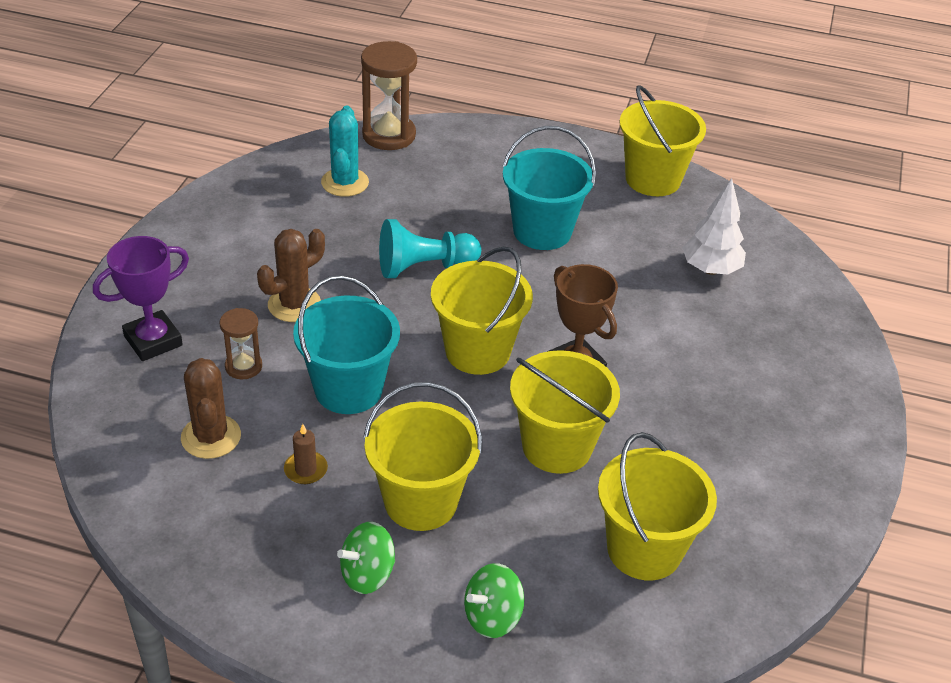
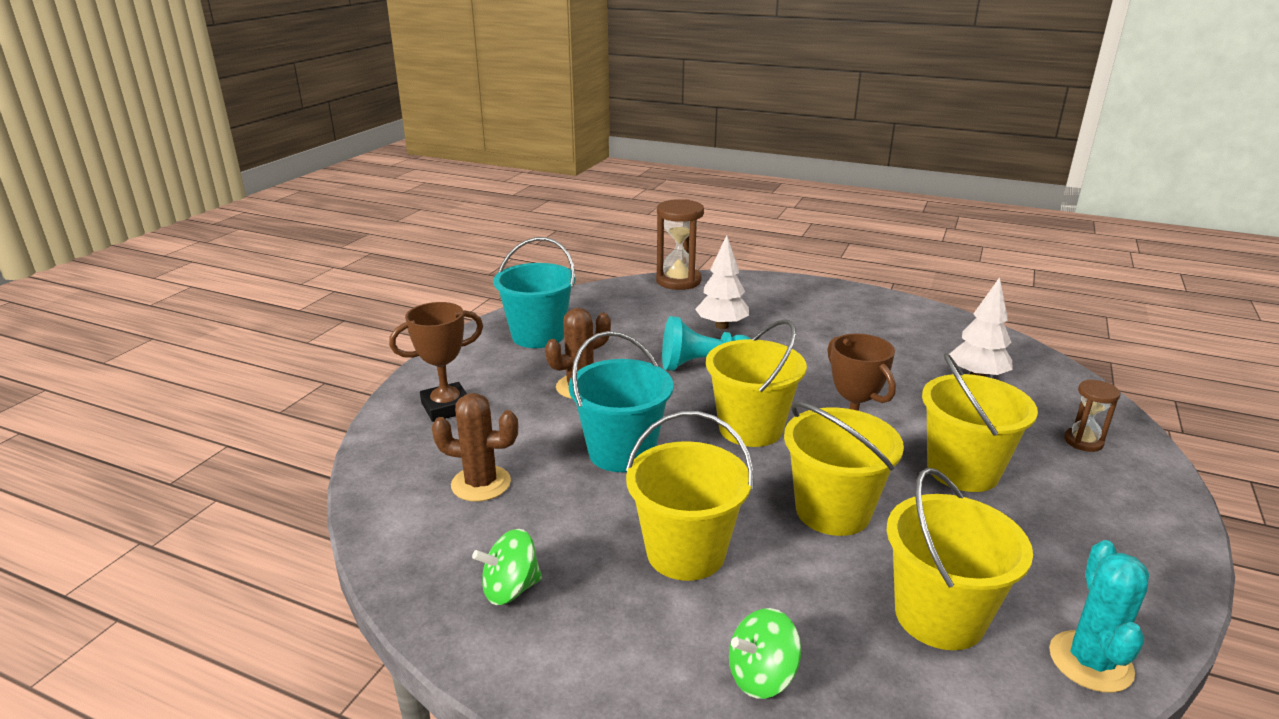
camera: 10 degrees right, 15 degrees down
purple trophy [93,236,189,361] -> brown trophy [389,302,483,422]
brown cactus [181,358,241,459] -> brown cactus turned 75 degrees counterclockwise [432,393,518,502]
brown hourglass [220,308,262,379] -> brown hourglass moved to [1064,379,1120,452]
brown candle [284,424,328,484] -> none
turquoise cactus [321,106,369,197] -> turquoise cactus moved to [1049,540,1149,693]
green spinning top [337,522,395,594] -> green spinning top moved to [472,529,542,605]
turquoise bucket [502,126,596,250] -> turquoise bucket moved to [493,237,576,348]
yellow bucket [619,85,706,196] -> yellow bucket moved to [922,353,1038,492]
none -> white tree [695,235,749,329]

